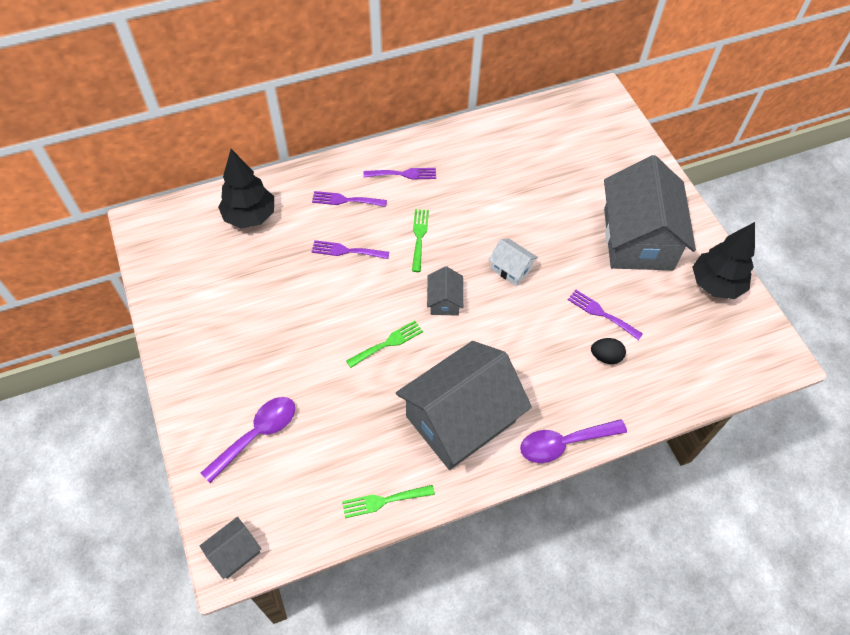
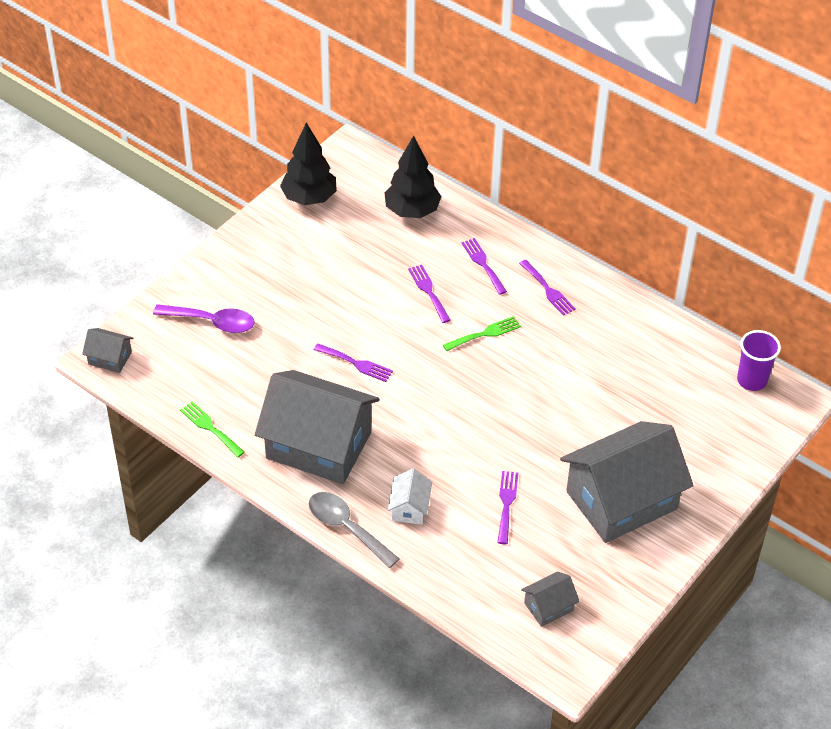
camera: 60 degrees right, 10 degrees down
green fork [346,320,423,368] -> purple fork [314,343,393,382]
grey house [427,266,463,316] -> grey house moved to [521,572,580,627]
white house [488,238,538,286] -> white house moved to [388,468,432,525]
purple spoon [520,419,627,463] -> grey spoon [309,492,399,568]
black egg [591,338,626,364] -> none
black tree [692,222,755,299] -> black tree moved to [280,122,337,205]
none -> purple cup [737,330,781,391]

